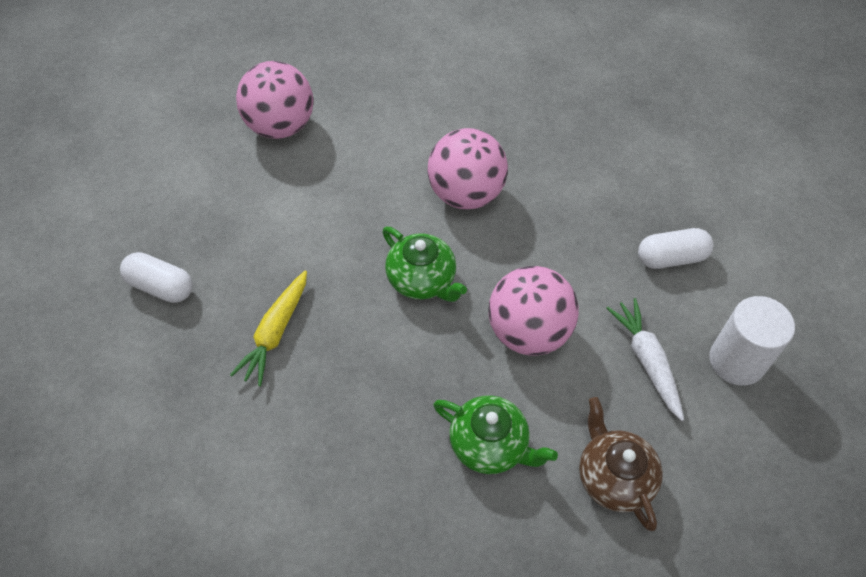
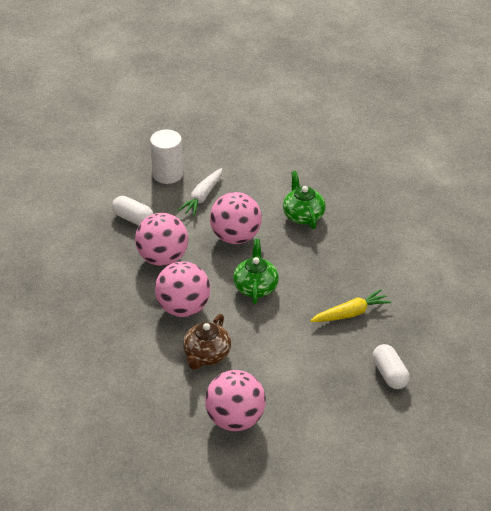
camera: 135 degrees left, 15 degrees down
brown teapot [579,397,663,531] -> brown teapot moved to [183,314,231,370]
none -> pink ball [135,213,188,266]

